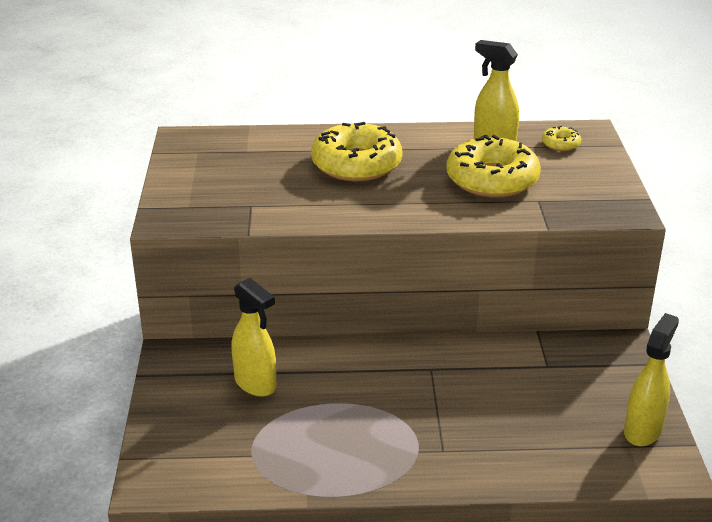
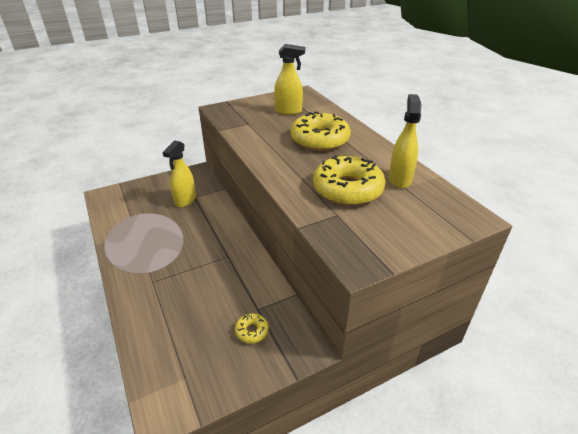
camera: 65 degrees right, 5 degrees up
yellow donut [542,126,582,151] -> yellow donut moved to [235,313,269,344]
yellow spray bottle [624,313,679,446] -> yellow spray bottle moved to [274,44,305,115]

